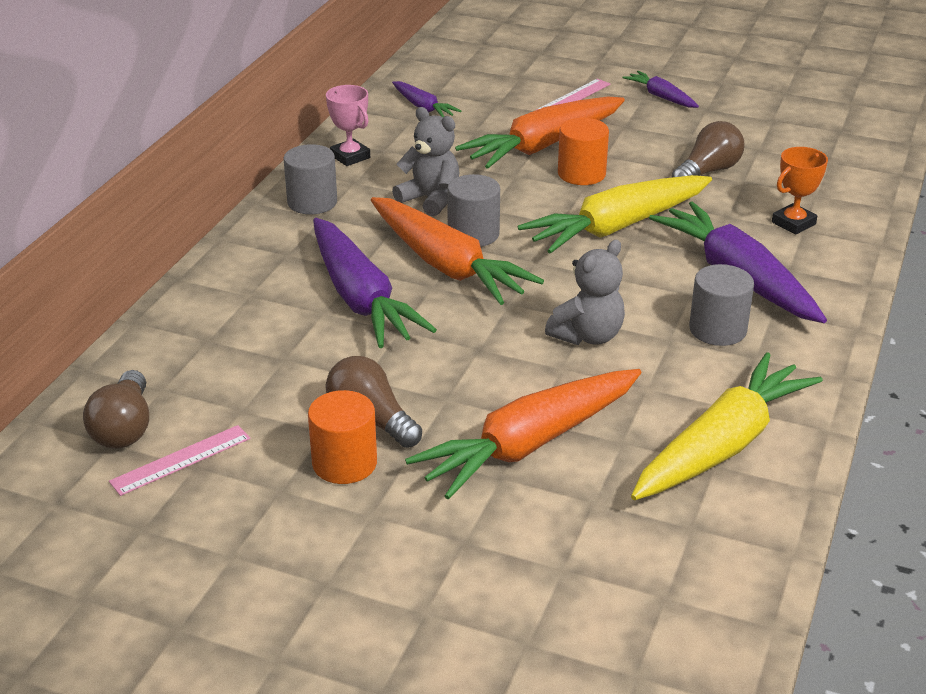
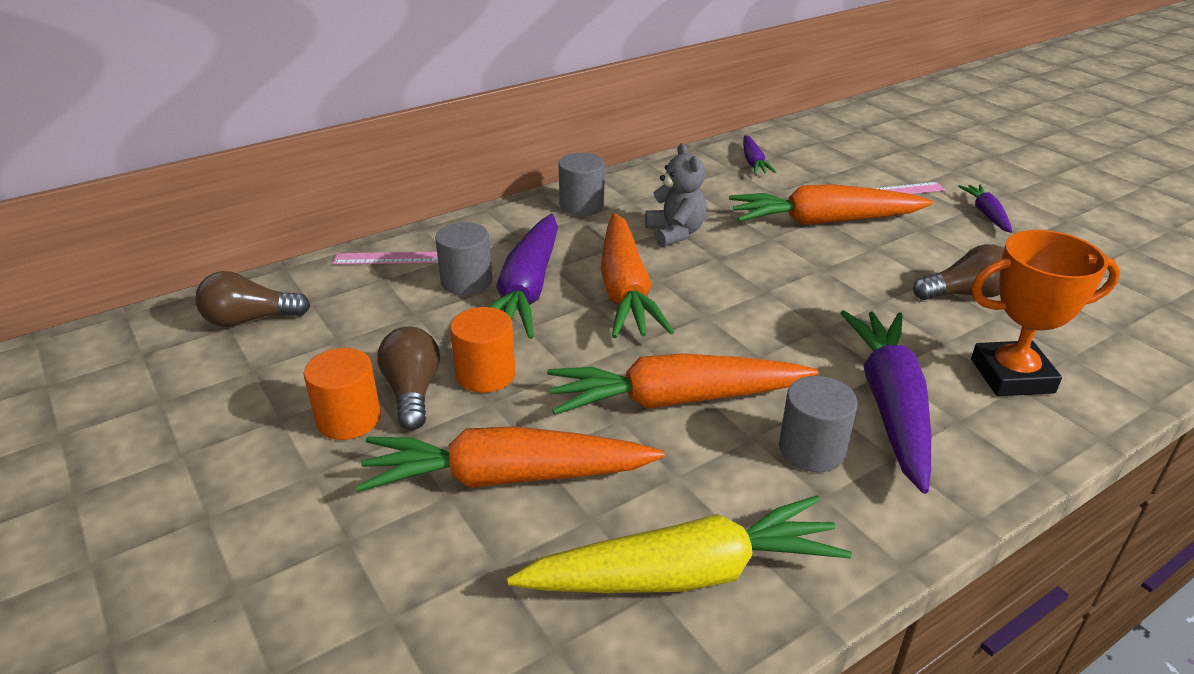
camera: 35 degrees right, 0 degrees up
brown light bulb [83,370,149,449] -> brown light bulb turned 45 degrees clockwise [195,271,310,327]
pink ruler [109,425,250,496] -> pink ruler moved to [333,252,438,264]
pink trophy [326,85,370,166] -> none
grey cylinder [447,174,500,247] -> grey cylinder moved to [435,222,492,295]
yellow carrot [518,175,712,254] -> none
grey teddy bear [545,240,625,345] -> orange carrot [547,353,818,415]
orange cylinder [558,118,609,185] -> orange cylinder moved to [450,307,516,393]
orange trophy [772,147,828,235] -> orange trophy [971,230,1120,396], size x1.65

